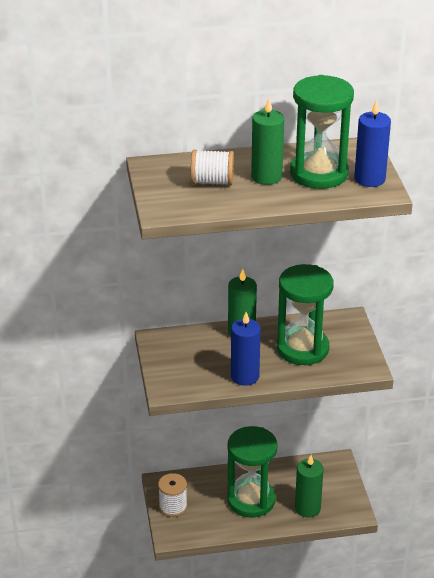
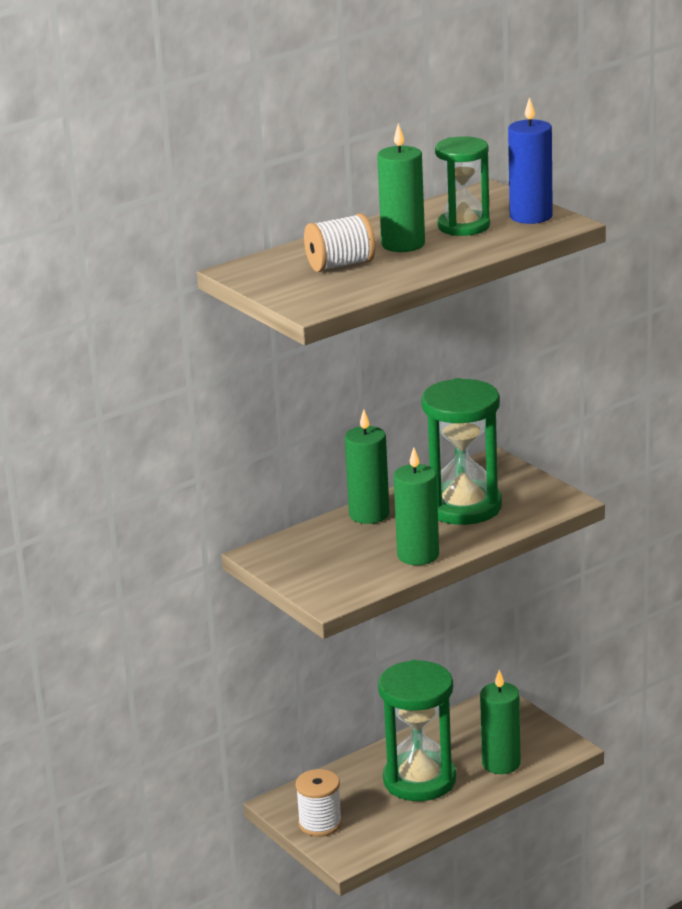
camera: 25 degrees left, 10 degrees down
blue candle [231,312,261,386] -> green candle [394,447,439,565]
green hourglass [290,75,354,189] -> green hourglass [435,136,490,236], size x0.65

